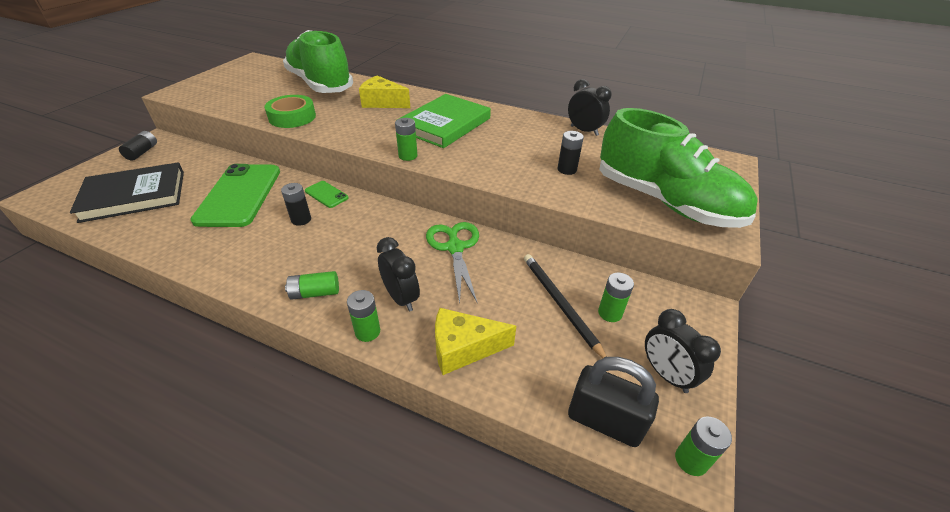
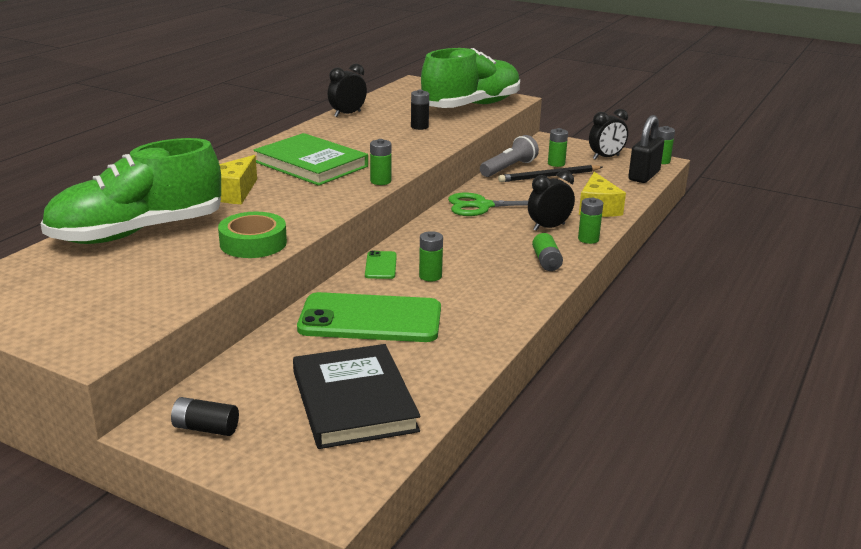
camera: 85 degrees left, 15 degrees down
black battery [281,183,311,226] -> green battery [419,231,443,281]
green phone [305,181,349,208] -> green phone turned 45 degrees counterclockwise [365,251,397,279]
none -> grey flashlight [480,135,539,177]

